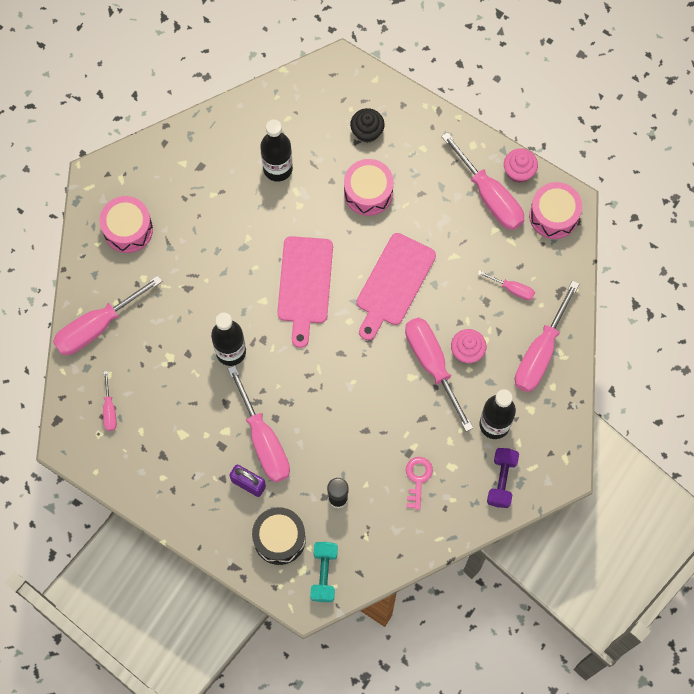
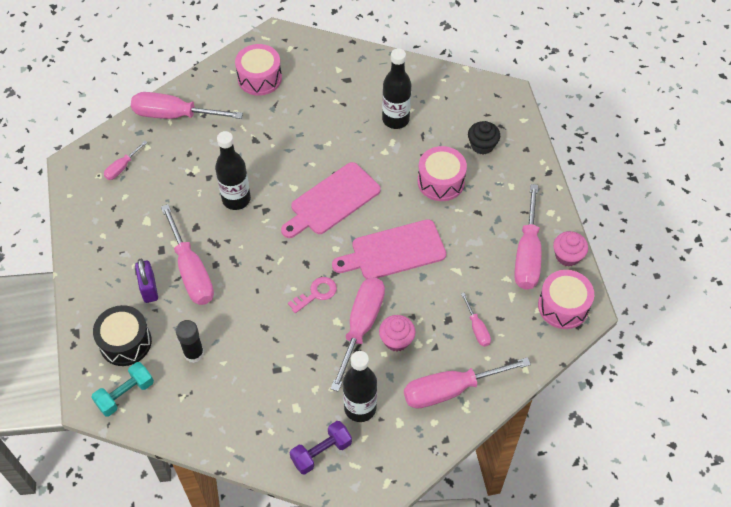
camera: 45 degrees right, 15 degrees down
pink screwdriver [228,366,290,483] -> pink screwdriver turned 45 degrees counterclockwise [161,204,214,305]
pink key [406,457,433,510] -> pink key moved to [288,277,337,313]

